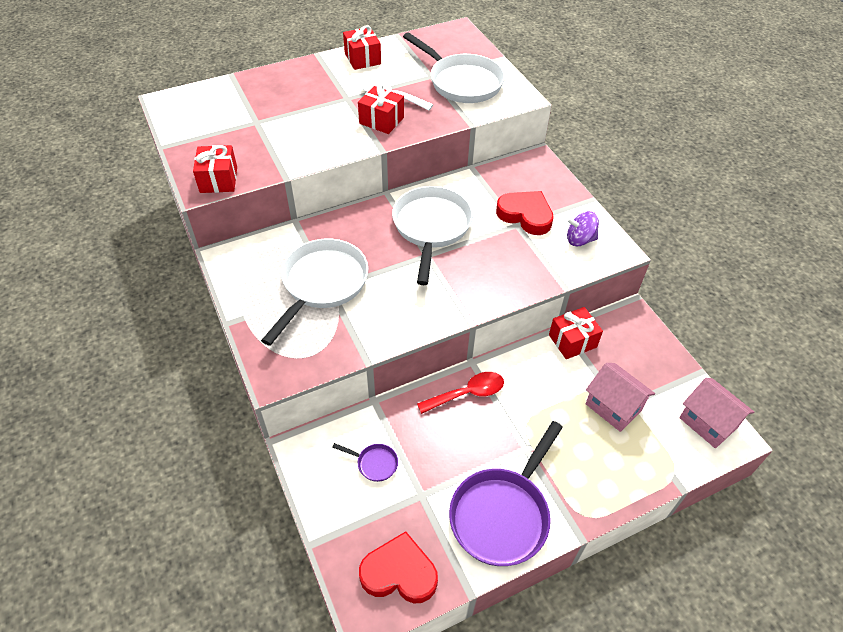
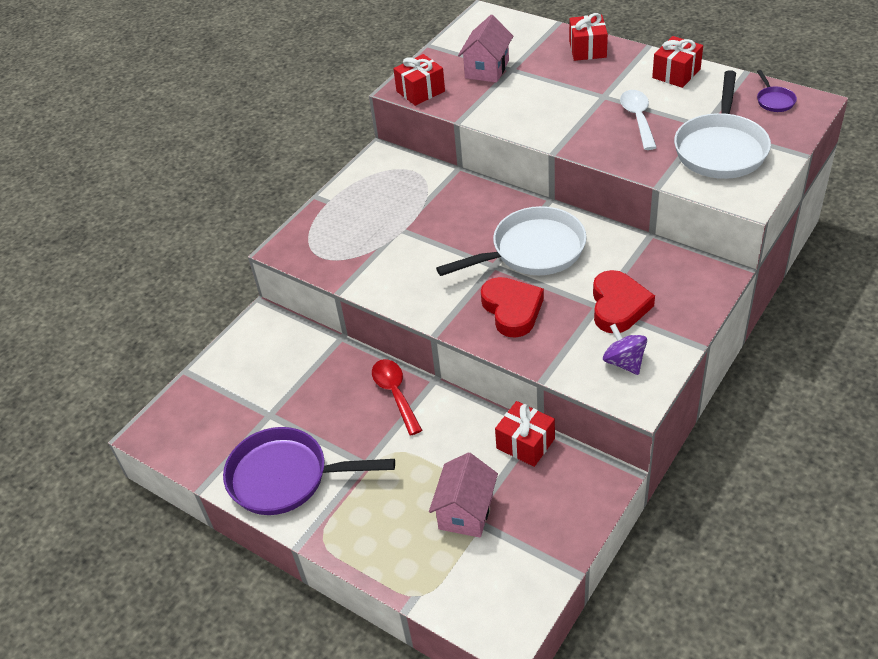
camera: 65 degrees right, 5 degrees down
white pan [261,238,368,346] -> none
purple pan [332,443,398,482] -> purple pan moved to [757,70,797,112]
red gift [358,85,404,134] -> red gift moved to [569,13,608,61]
red heart [359,531,438,603] -> red heart moved to [481,277,544,338]
red spoon [417,372,504,414] -> red spoon turned 150 degrees counterclockwise [372,359,422,435]
pink house [679,378,754,448] -> pink house moved to [458,15,513,83]

